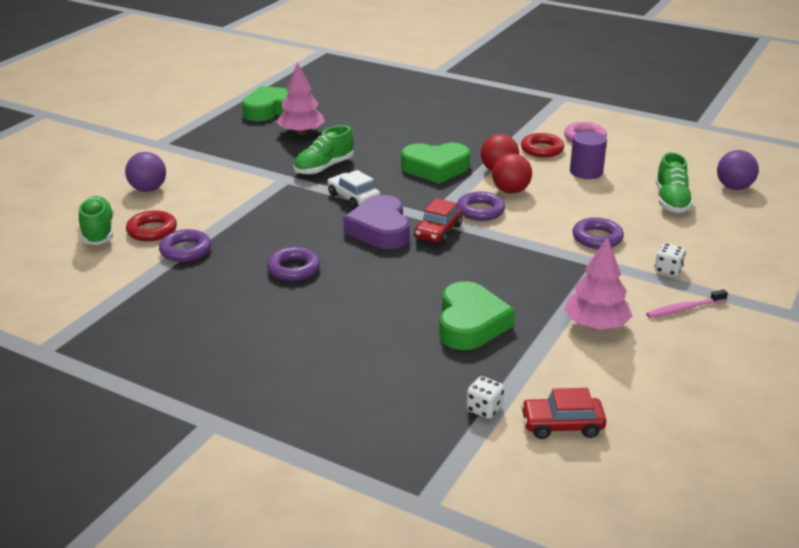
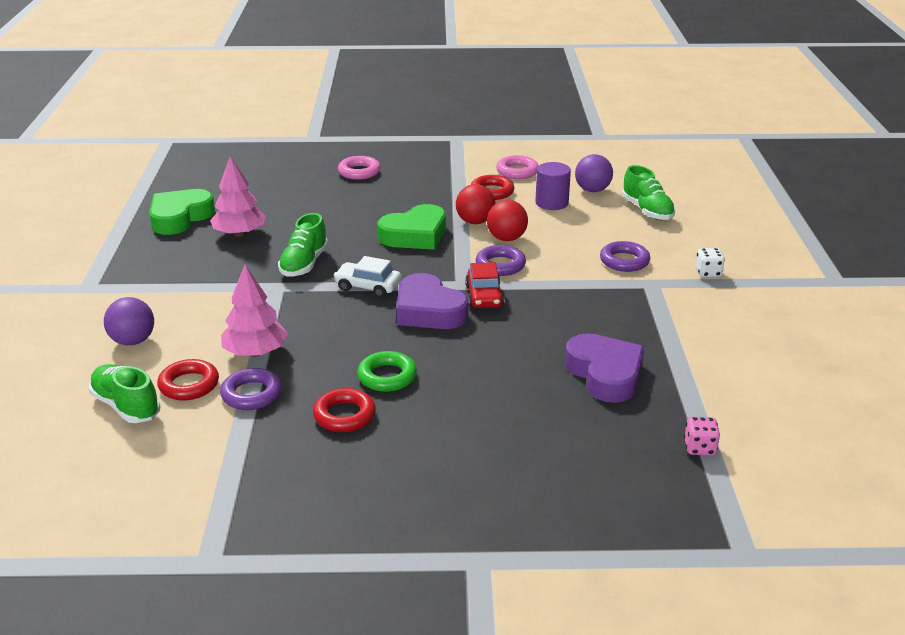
camera: 30 degrees left, 0 degrees up
purple ring [267,247,320,281] -> green ring [357,351,417,392]
green heart [439,281,515,350] -> purple heart [565,333,645,403]
white dice [466,376,504,419] -> pink dice [684,417,720,455]
red car [521,388,607,439] -> none
pink tree [564,237,632,330] -> pink tree moved to [221,265,288,357]
pink toothbrush [646,289,728,318] -> none
purple ball [717,150,759,190] -> purple ball moved to [575,154,613,192]
none -> red ring [313,388,376,432]
none -> pink ring [338,156,380,180]

